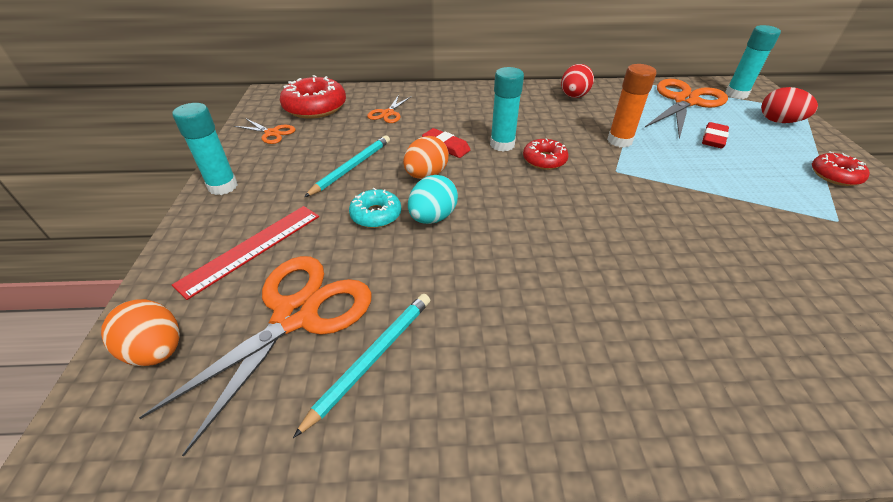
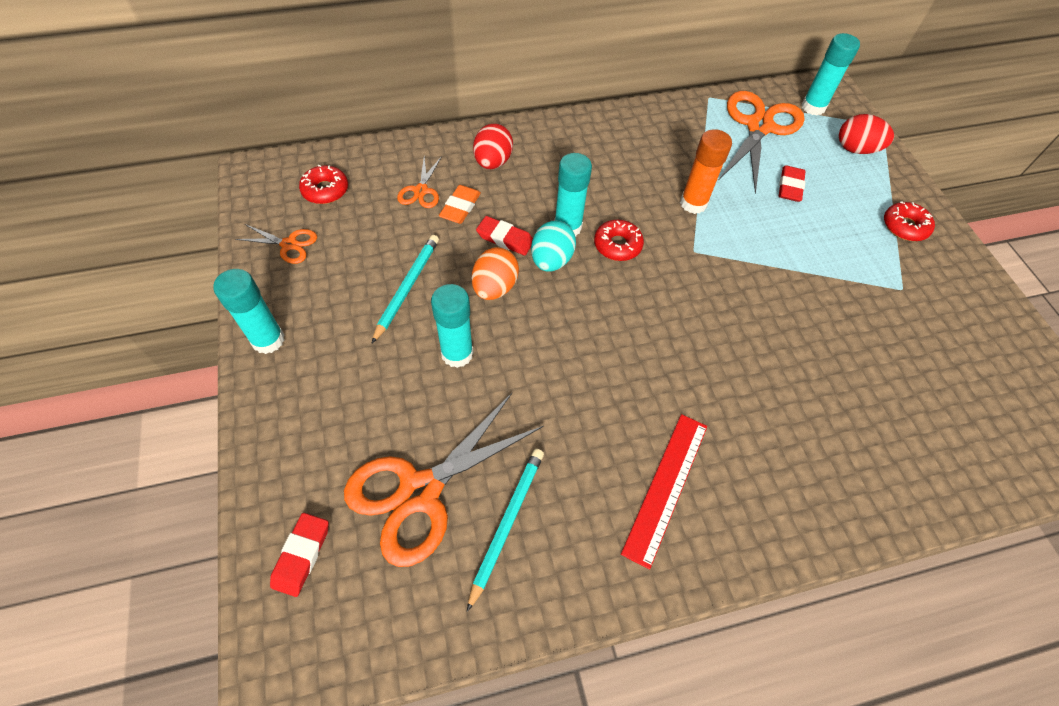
camera: 15 degrees left, 15 degrees up
orange egg [101,299,180,366] -> red eraser [270,513,329,597]
orange scissors [139,256,371,457] -> orange scissors turned 150 degrees counterclockwise [344,393,544,567]
red ruler [172,206,319,300] -> red ruler moved to [621,414,707,570]
red donut [280,75,346,119] -> red donut [299,164,348,204], size x0.59
turquoise donut [349,188,401,228] -> turquoise glue stick [431,284,474,368]
turquoise egg [408,175,458,224] -> turquoise egg moved to [531,220,576,271]
red egg [561,64,594,98] -> red egg moved to [473,123,513,169]
none -> orange eraser [439,185,481,224]

